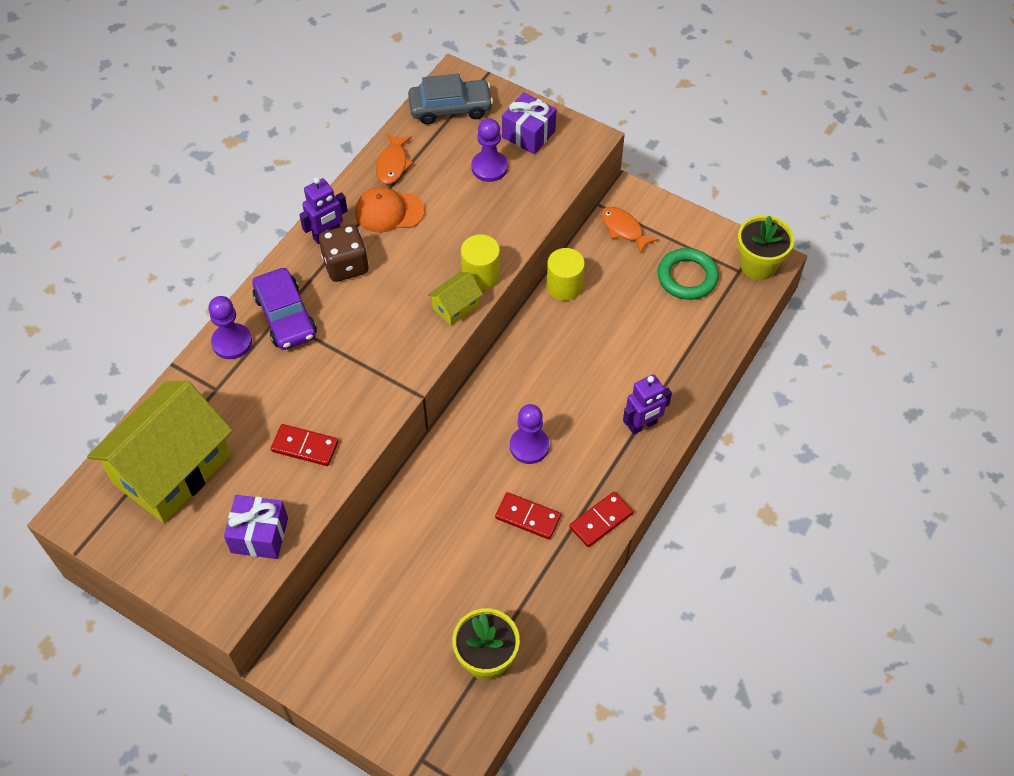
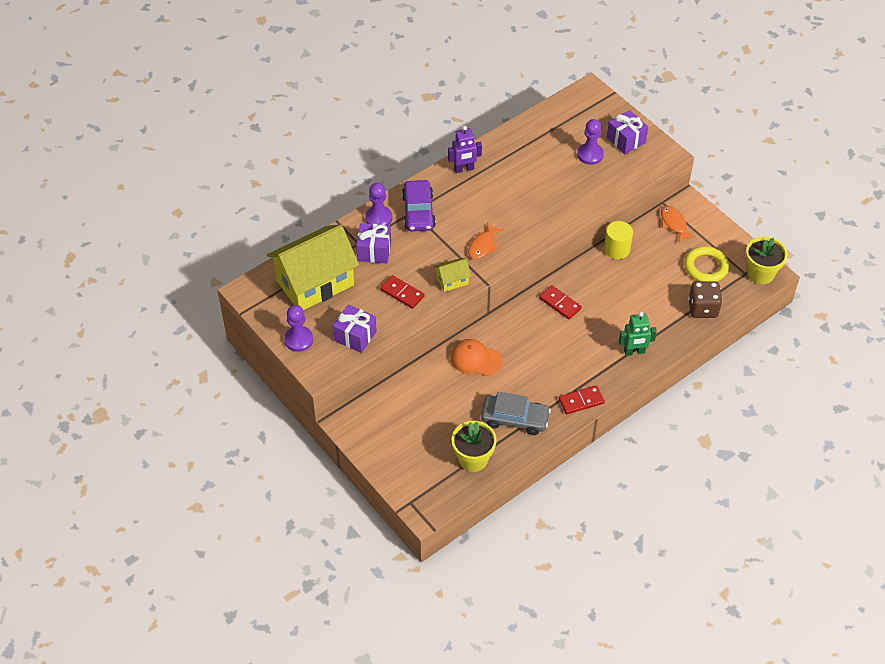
camera: 20 degrees right, 5 degrees down
brown dice [319,224,369,282] -> brown dice moved to [688,281,722,318]
orange cap [355,187,425,233] -> orange cap moved to [450,339,502,376]
orange fish [376,134,413,184] -> orange fish moved to [468,222,504,259]
grey car [408,73,493,125] -> grey car moved to [481,392,551,435]
yellow house [428,272,483,326] -> yellow house moved to [434,258,471,292]
yellow cylinder [461,234,500,290] -> none
red domino [495,492,561,540] -> red domino moved to [539,285,582,320]
purple pawn [510,404,549,464] -> purple pawn moved to [284,305,313,352]
purple robot [623,374,672,434] -> green robot [619,312,657,356]
green ring [658,248,719,300] -> yellow ring [684,246,729,282]
none -> purple gift [356,223,391,264]

